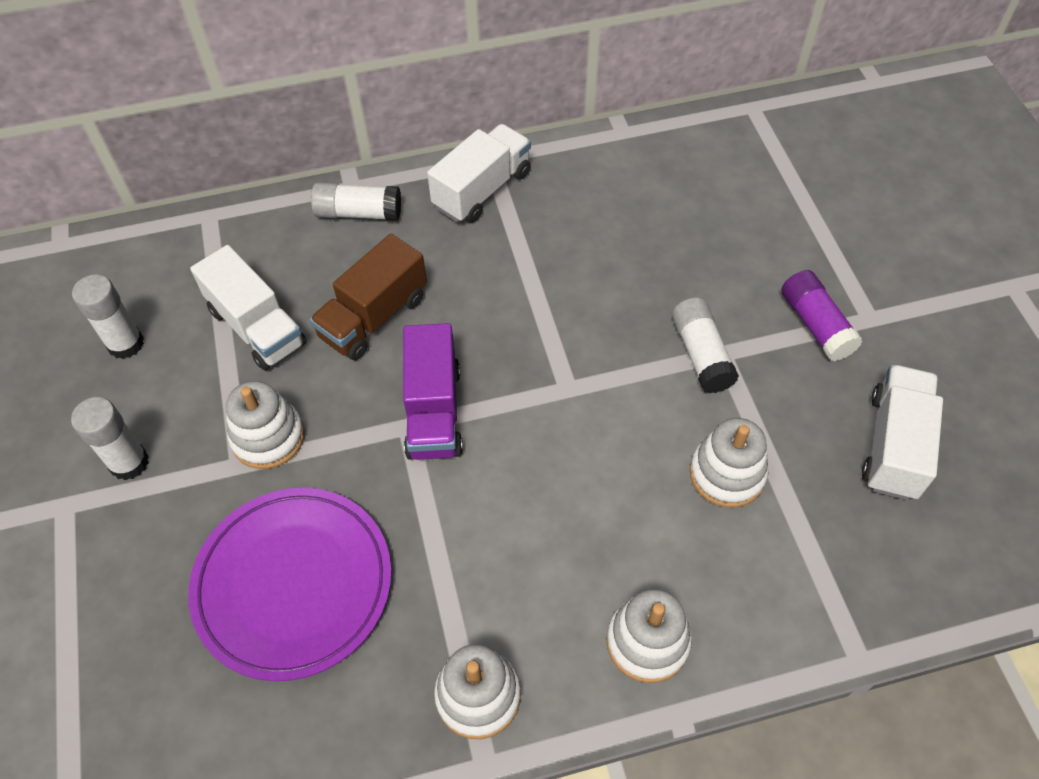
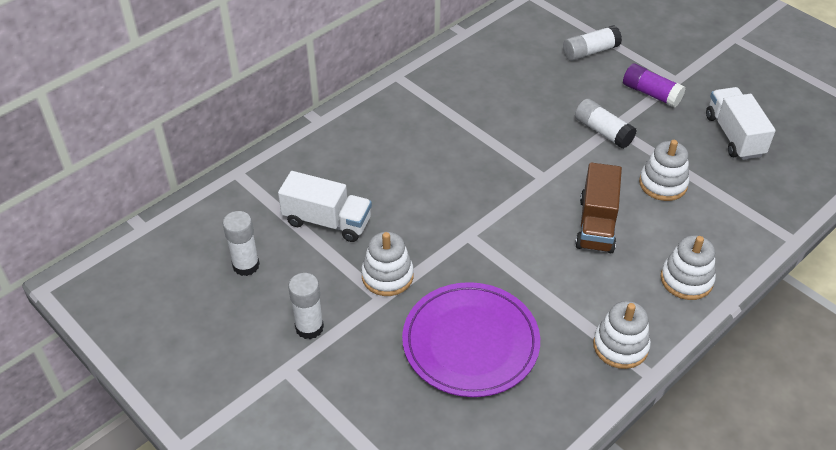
camera: 30 degrees left, 10 degrees down
brown truck [310,234,427,360] -> brown truck moved to [575,162,622,253]
white glue stick [311,182,401,221] -> white glue stick moved to [563,25,622,61]
purple truck [403,323,463,460] -> none
white truck [427,124,531,223] -> none

